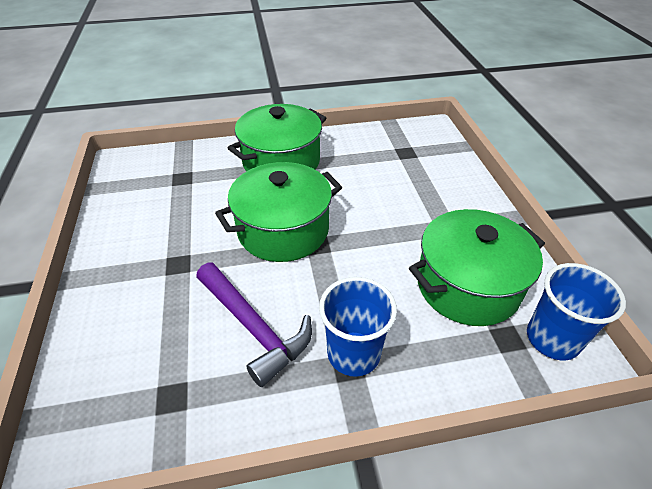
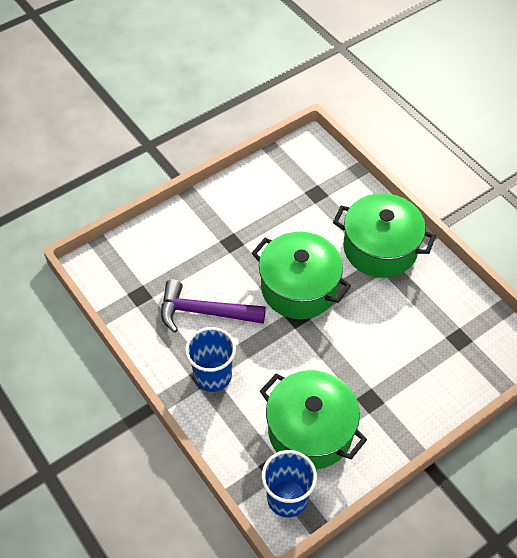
camera: 65 degrees right, 10 degrees up
purple hammer [196,263,312,387] -> purple hammer turned 75 degrees clockwise [161,279,266,333]

